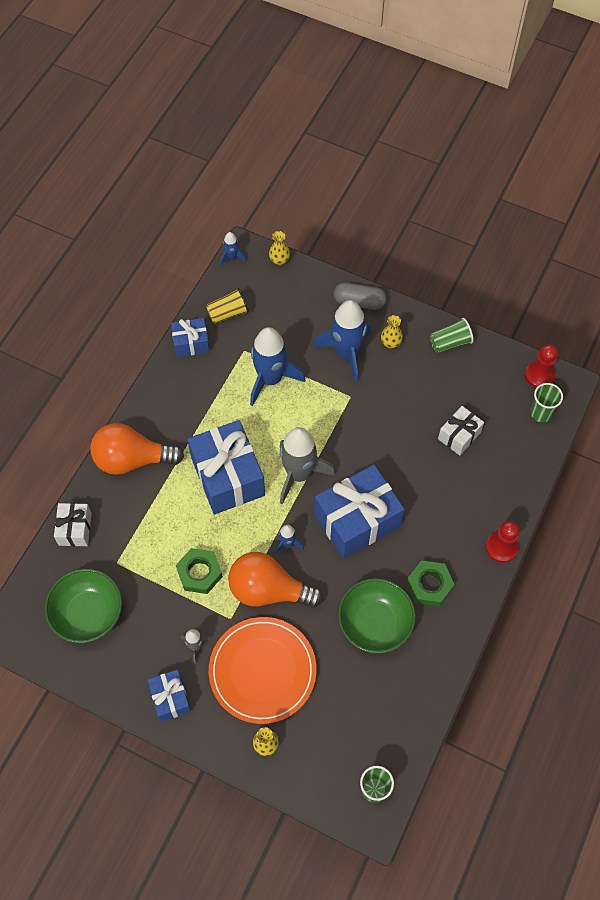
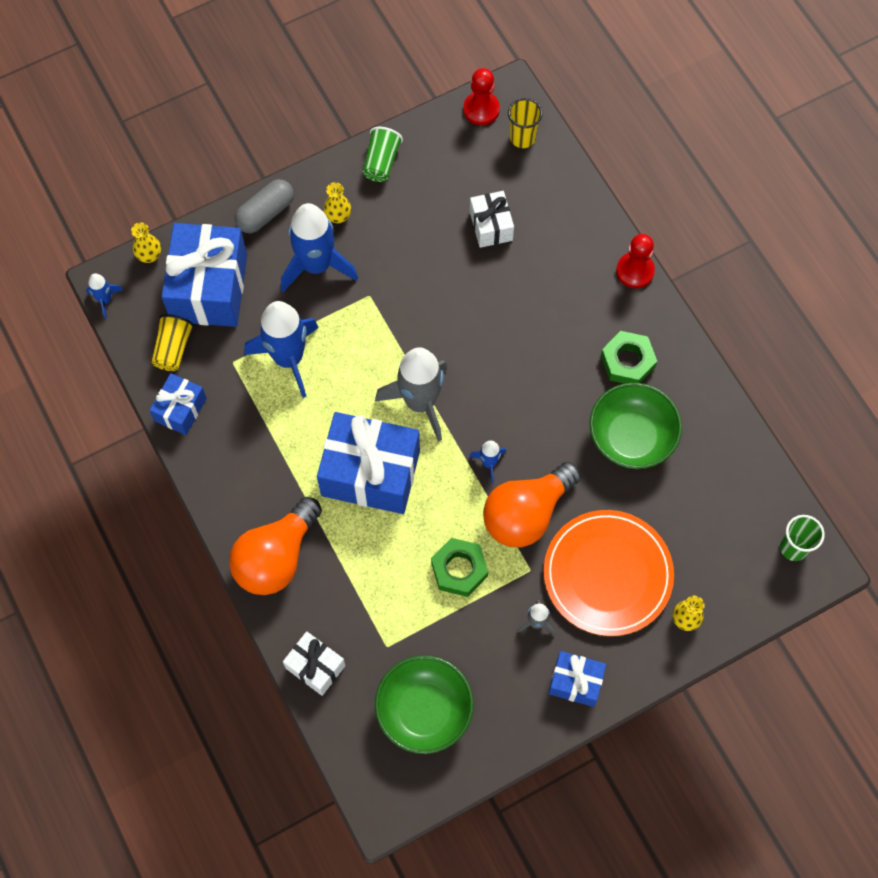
camera: 55 degrees left, 5 degrees up
blue gift [314,465,405,559] -> blue gift moved to [161,223,247,327]
green cup [530,383,563,422] -> yellow cup [508,98,543,148]

